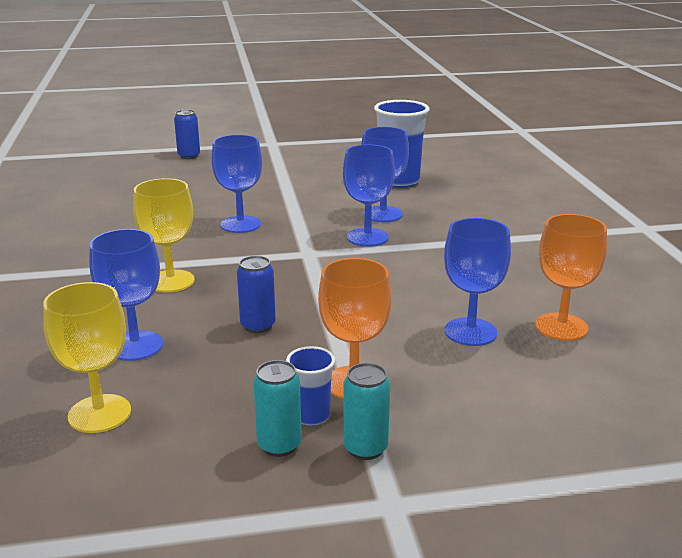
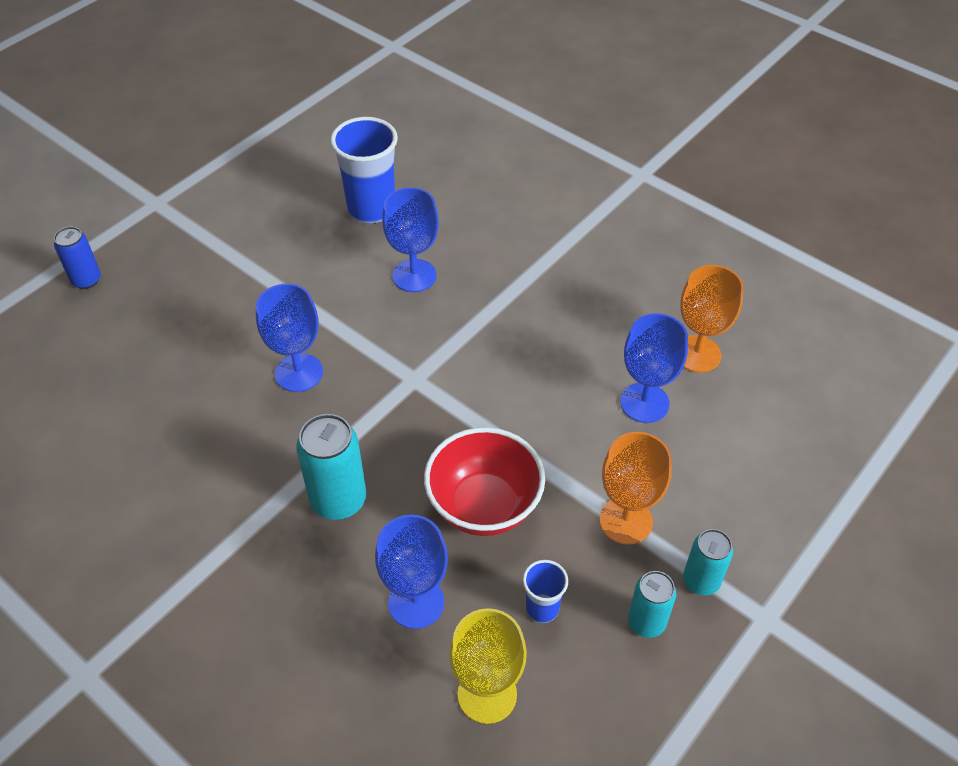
camera: 40 degrees left, 25 degrees up
yellow goblet [133,178,195,293] -> turquoise can [296,414,366,520]
blue can [237,256,276,333] -> red bowl [424,427,545,536]
blue cup [286,346,335,426] -> blue cup moved to [523,560,568,623]
blue goblet [343,144,395,246] -> none

